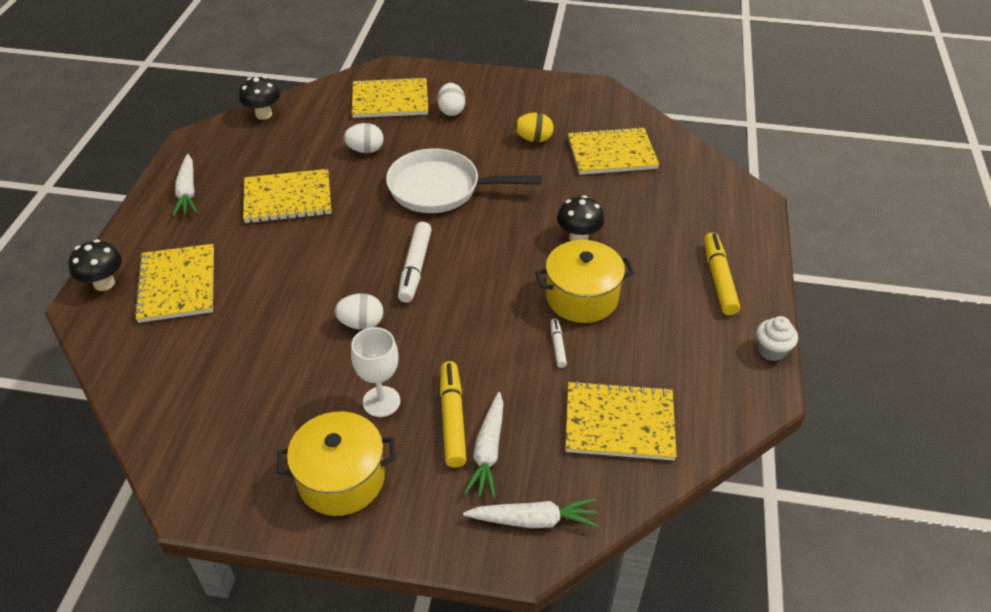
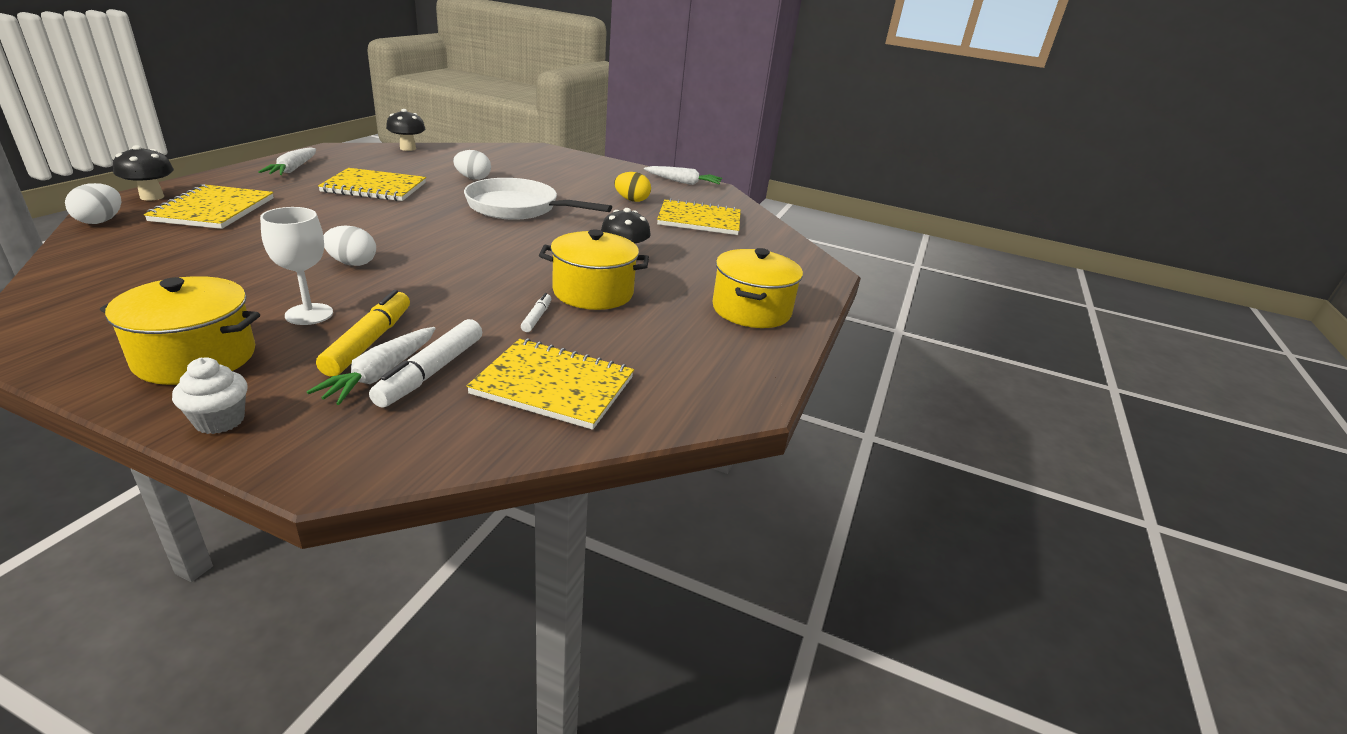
camera: 10 degrees right, 15 degrees down
yellow notebook [352,77,428,118] -> none
white marker [398,222,432,303] -> white marker moved to [369,319,482,408]
white egg [437,83,465,116] -> white egg moved to [65,183,122,224]
white carrot [463,498,599,528] -> white carrot moved to [644,166,722,185]
yellow marker [704,232,740,315] -> yellow pot [712,248,803,328]
white cupcake [757,316,798,361] -> white cupcake moved to [172,357,248,434]

